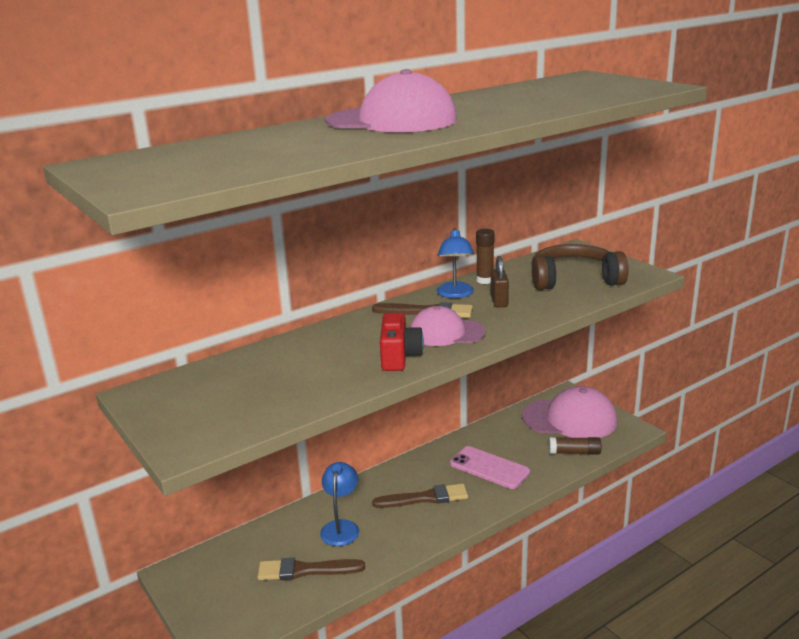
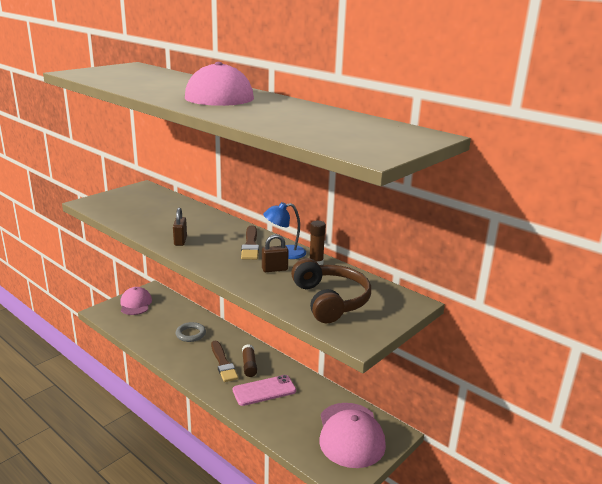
camera: 75 degrees right, 0 degrees up
brown brush [257,558,365,580] -> none
blue lamp [320,462,359,546] -> grey ring [176,322,206,342]
red camera [380,313,424,371] -> brown padlock [173,207,187,246]
pink cap [410,306,486,346] -> pink cap moved to [120,287,152,315]
pink phone [450,446,530,489] -> pink phone turned 45 degrees clockwise [233,375,296,406]
brown glue stick [549,437,601,455] -> brown glue stick moved to [242,344,257,377]

